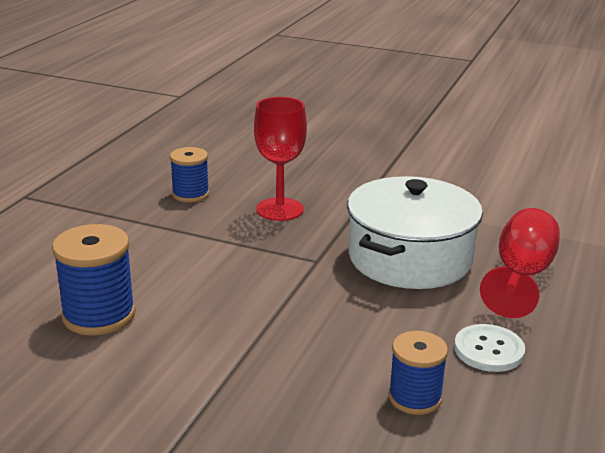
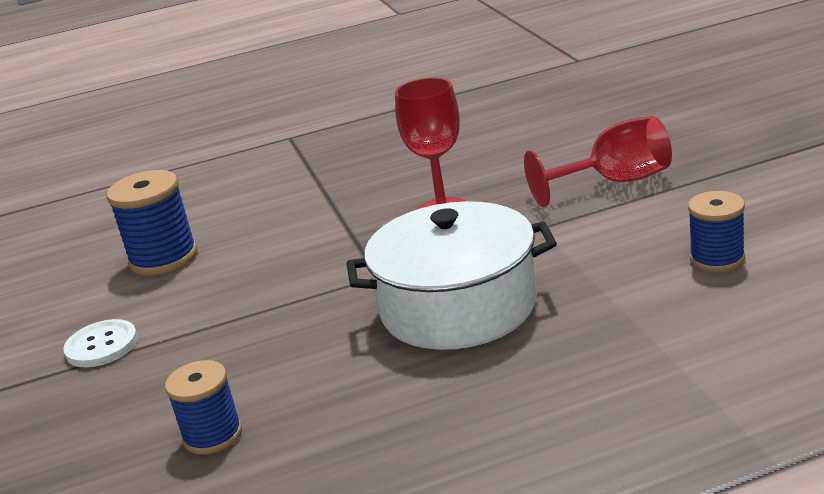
camera: 55 degrees right, 0 degrees up
blue spool [170,147,209,202] -> blue spool moved to [688,191,745,272]
white button [454,324,525,372] -> white button moved to [63,319,138,367]
red goblet [480,208,560,318] -> red goblet moved to [524,116,672,207]

